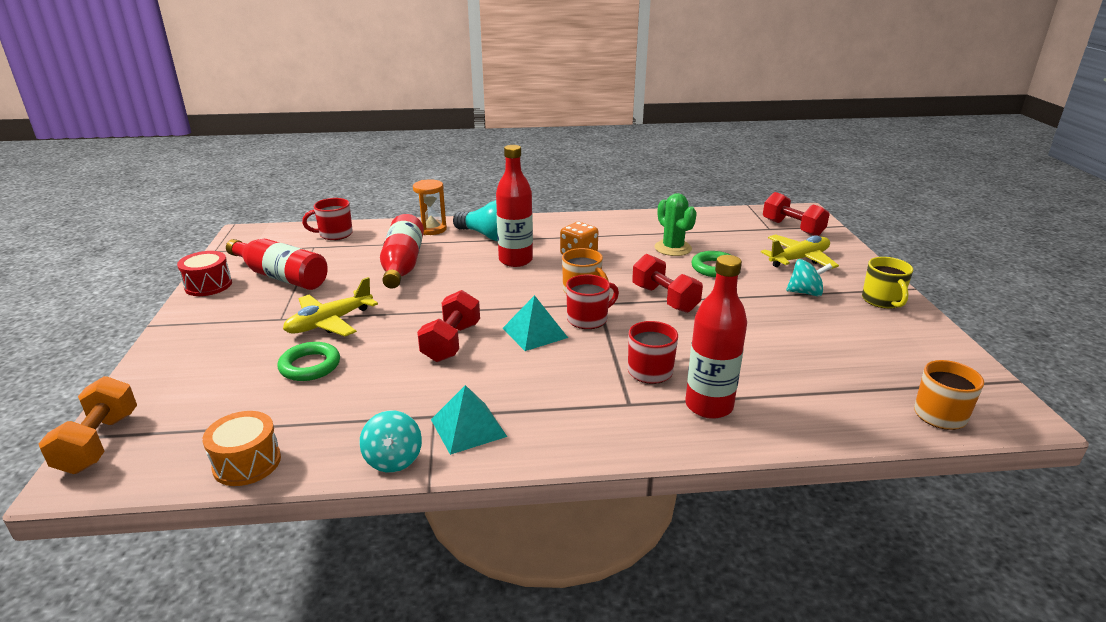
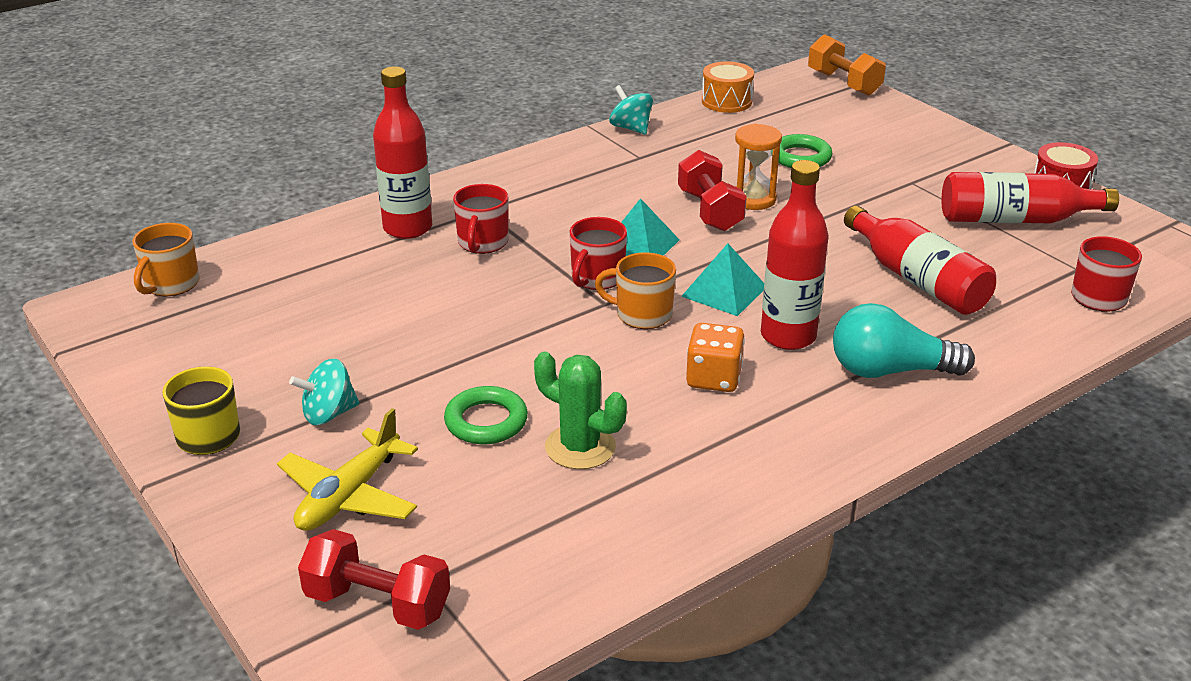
camera: 150 degrees right, 5 degrees up
yellow plane [283,277,378,336] -> none
orange hourglass [413,179,447,235] -> orange hourglass moved to [735,124,782,210]
turquoise pyramid [431,385,507,455] -> turquoise pyramid moved to [681,243,764,316]
red dumbbell [632,254,703,313] -> none

